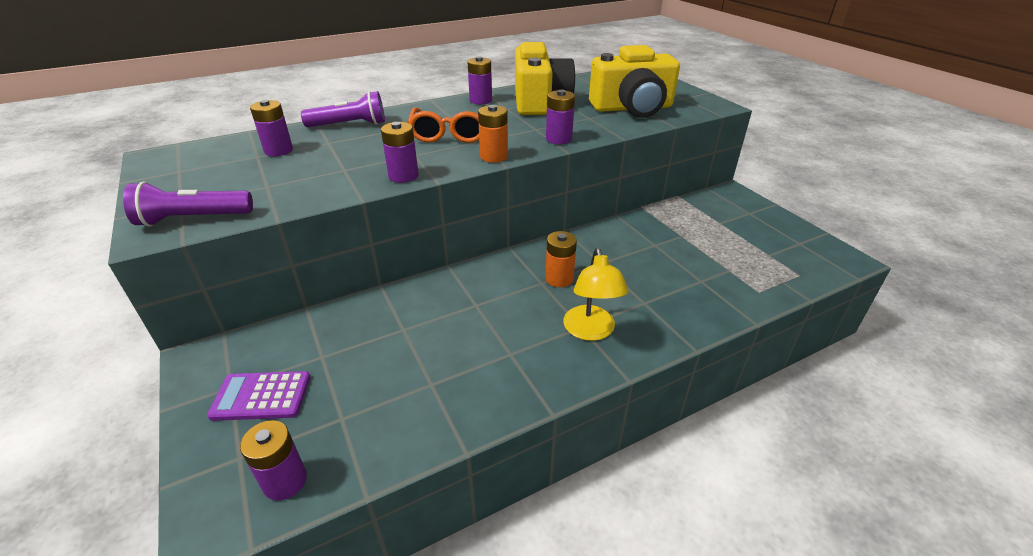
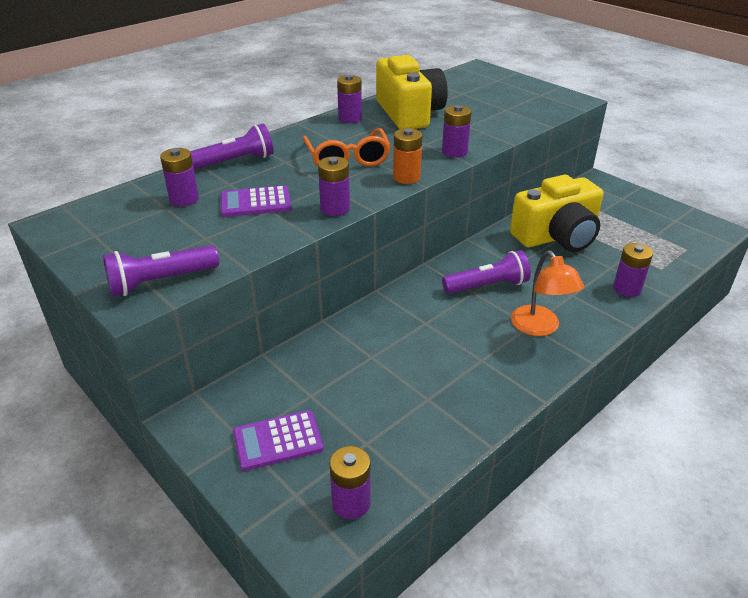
camera: 15 degrees left, 0 degrees up
orange battery [545,231,577,287] -> purple flashlight [442,250,531,294]
yellow lamp [563,248,629,341] -> orange lamp [511,251,584,336]
yellow camera [589,45,680,118] -> yellow camera moved to [510,175,603,252]
none -> purple calculator [221,185,291,217]
none -> purple battery [613,243,653,297]

